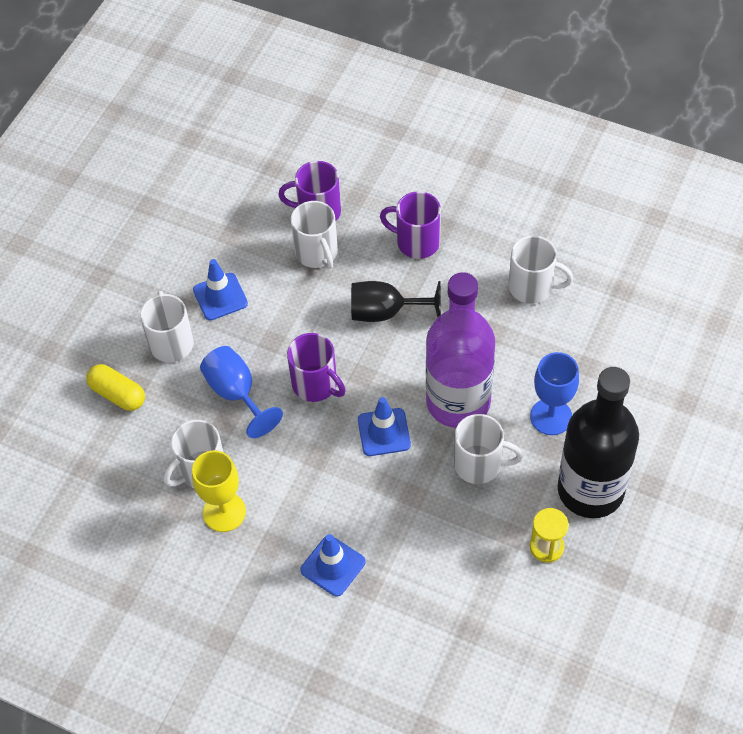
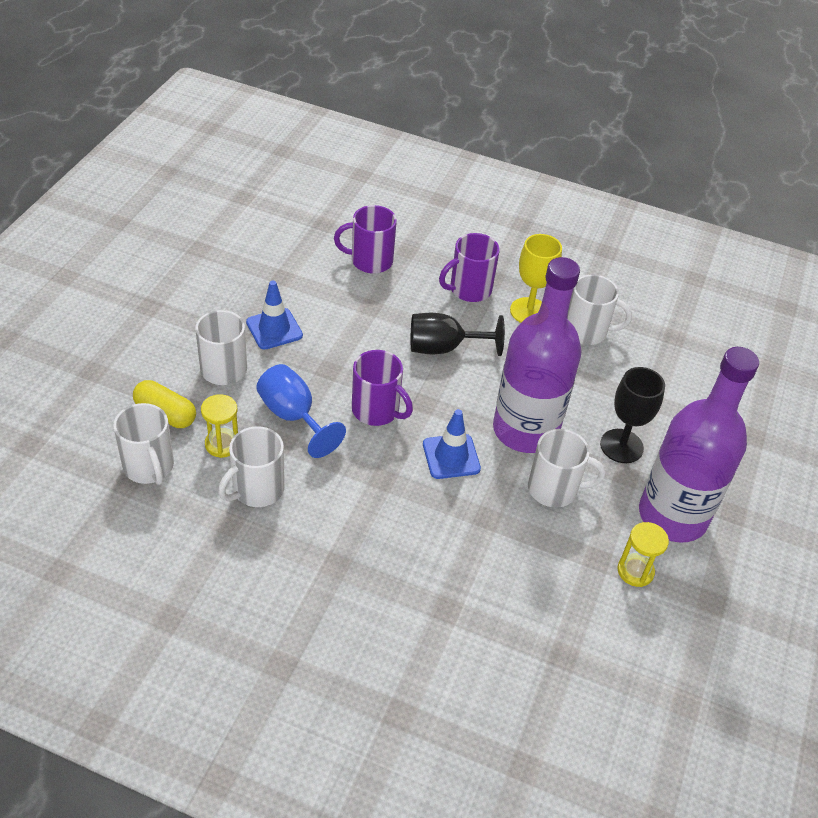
camera: 10 degrees left, 10 degrees down
yellow goblet [192,450,246,532] -> yellow goblet moved to [510,234,562,323]
white mug [291,201,338,269] -> white mug moved to [113,403,174,485]
blue traffic cone [300,534,366,597] -> none
purple mug [380,191,441,259] -> purple mug turned 45 degrees counterclockwise [439,233,500,302]
blue goblet [530,352,579,435] -> black goblet [600,367,665,463]
black bottle [558,367,639,518] -> purple bottle [639,347,759,543]
none -> yellow hourglass [201,394,238,458]

